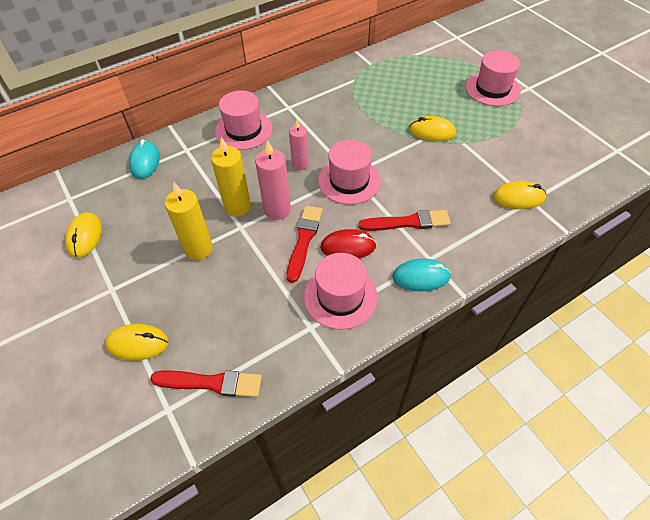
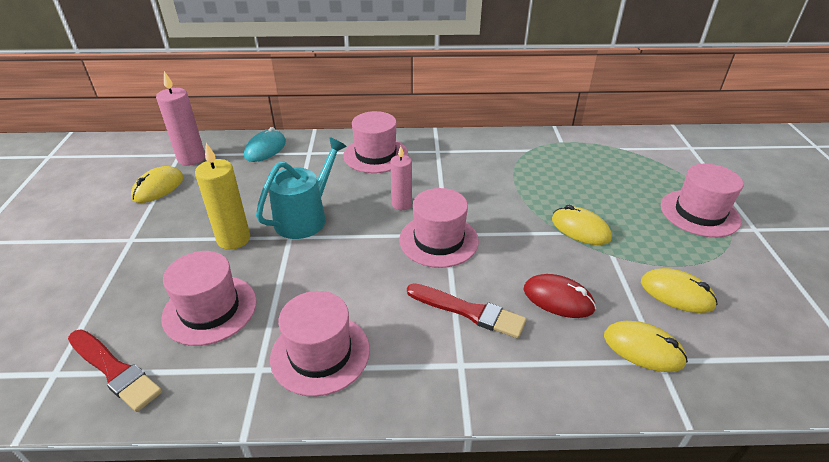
camera: 30 degrees right, 15 degrees down
yellow mouse [105,324,168,361] -> yellow mouse moved to [641,268,718,313]
yellow candle [211,137,251,217] -> turquoise watering can [256,137,347,239]
pink candle [255,140,291,220] -> pink candle moved to [156,71,205,166]
red brush [286,206,323,283] -> none
red mouse [320,229,376,258] -> red mouse moved to [523,274,596,318]
turquoise mouse [392,259,451,291] -> none
none -> pink hat [161,251,257,346]

